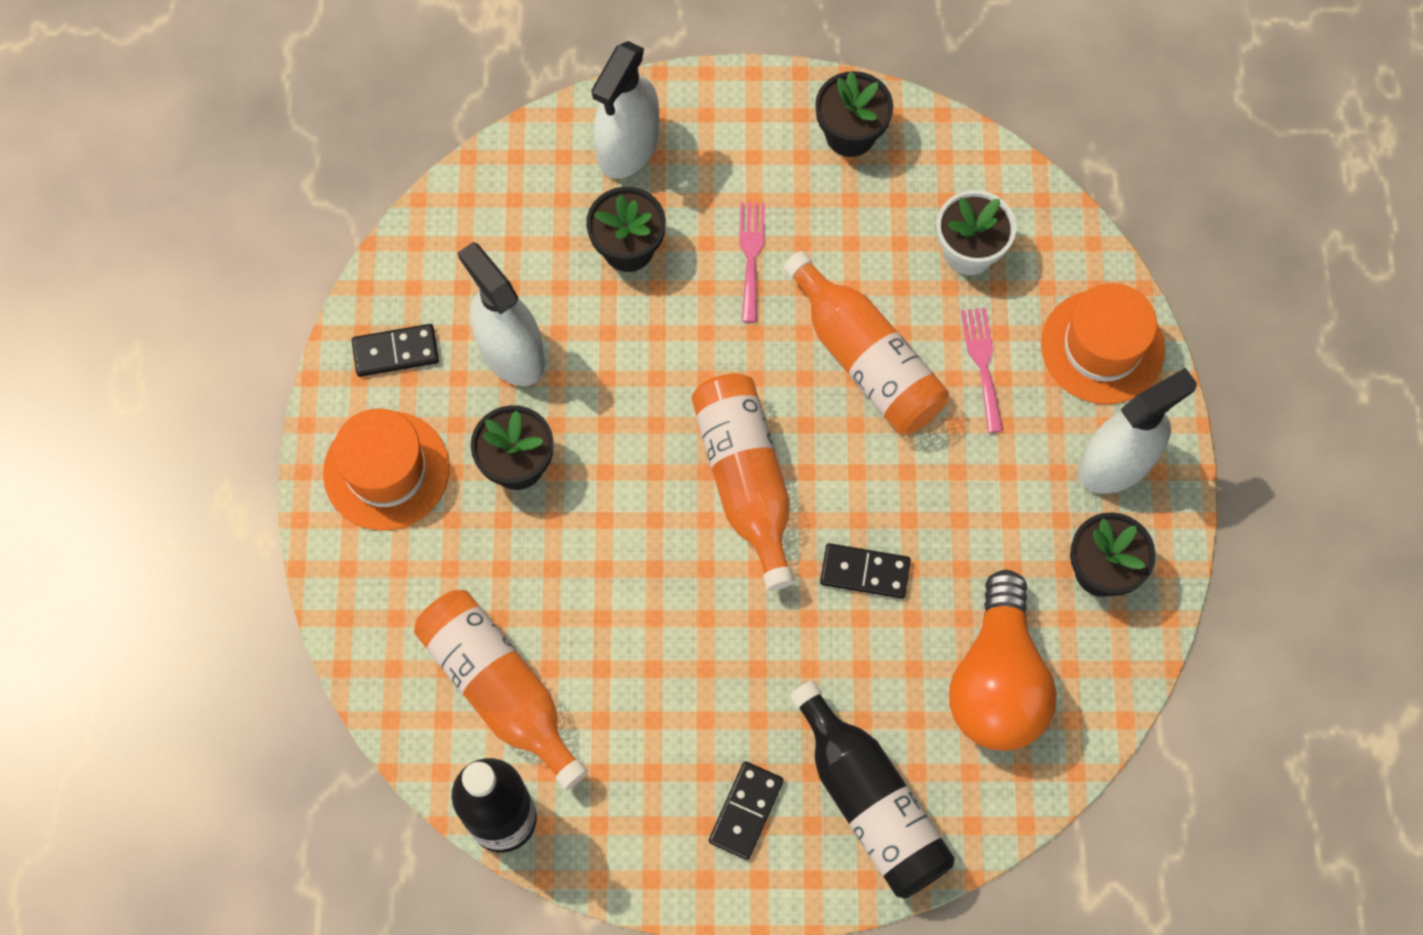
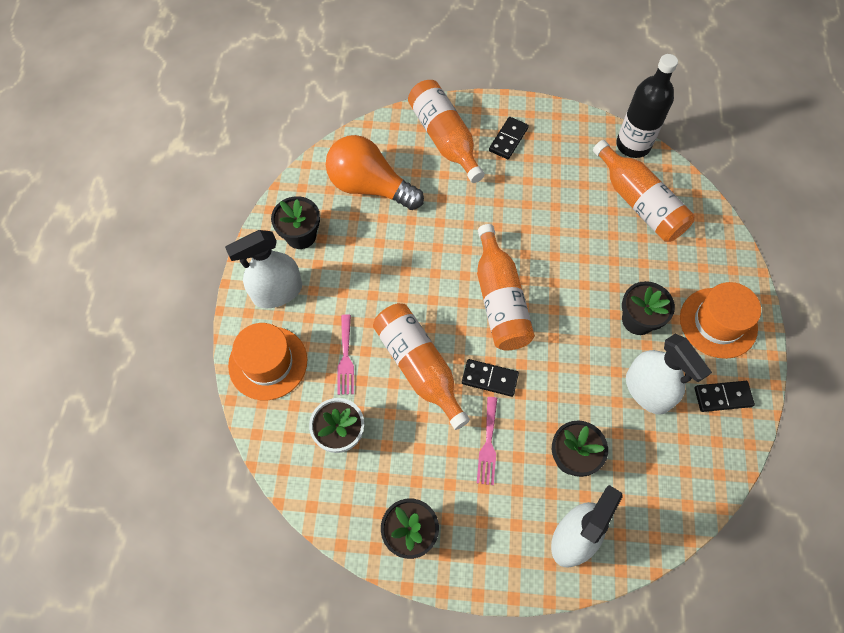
camera: 175 degrees left, 5 degrees down
black bottle [790,681,955,899] -> orange bottle [408,80,485,183]
black domino [820,543,911,599] -> black domino moved to [462,359,519,397]
orange light bulb [949,570,1057,751] -> orange light bulb turned 75 degrees counterclockwise [326,135,424,210]

